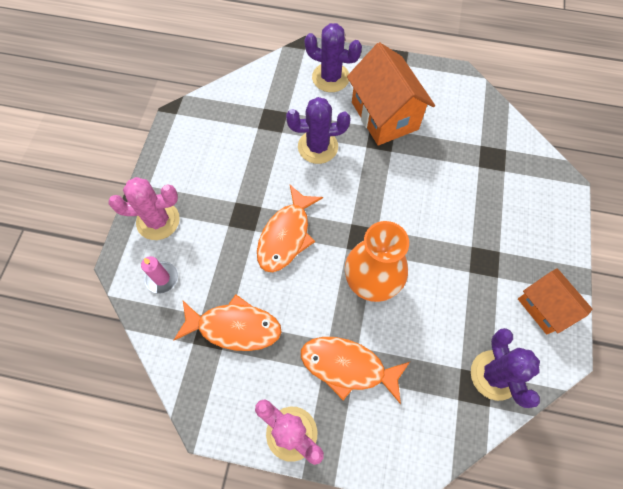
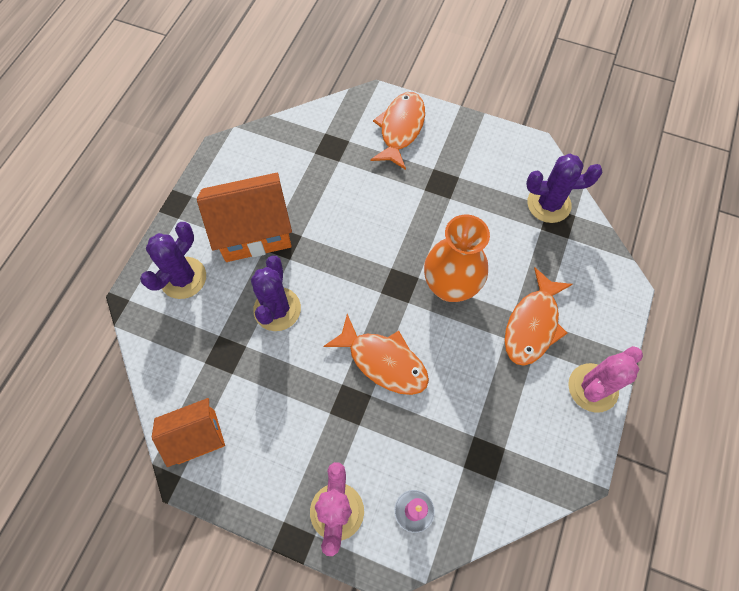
camera: 80 degrees left, 0 degrees up
orange fish [174,294,282,351] -> orange fish moved to [370,92,425,170]
orange house [518,268,593,335] -> orange house moved to [152,398,225,467]

